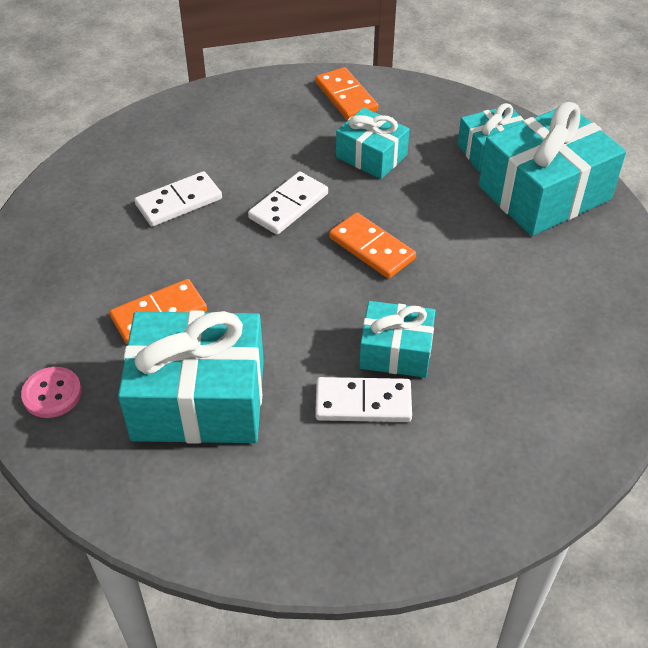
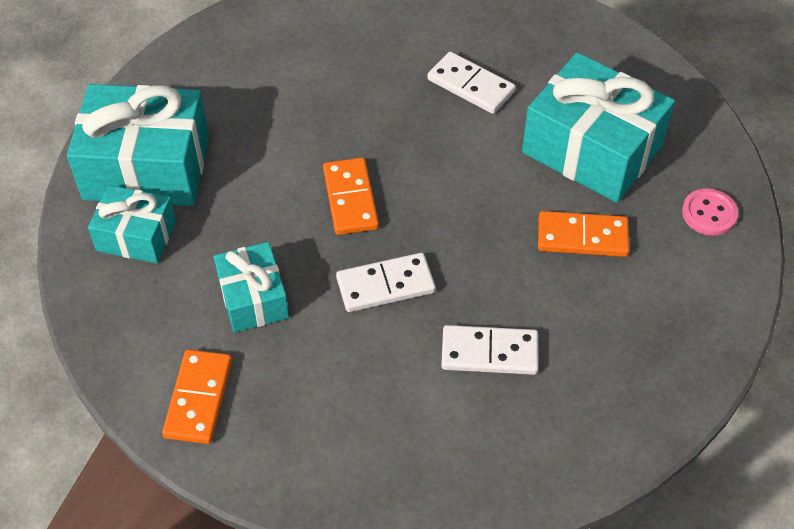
camera: 145 degrees left, 5 degrees up
turquoise gift [359,301,435,378] -> none

